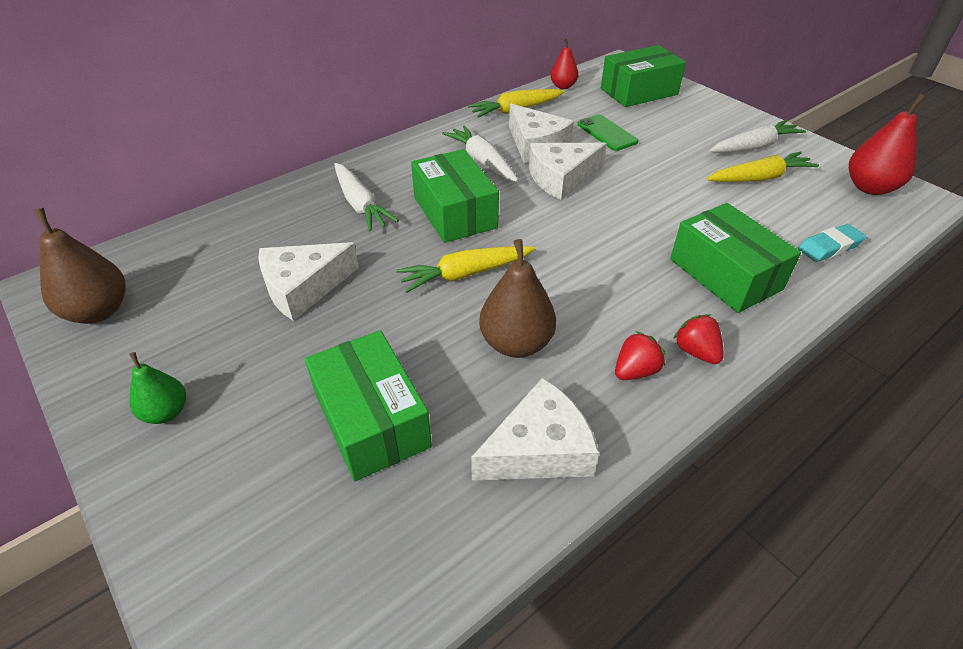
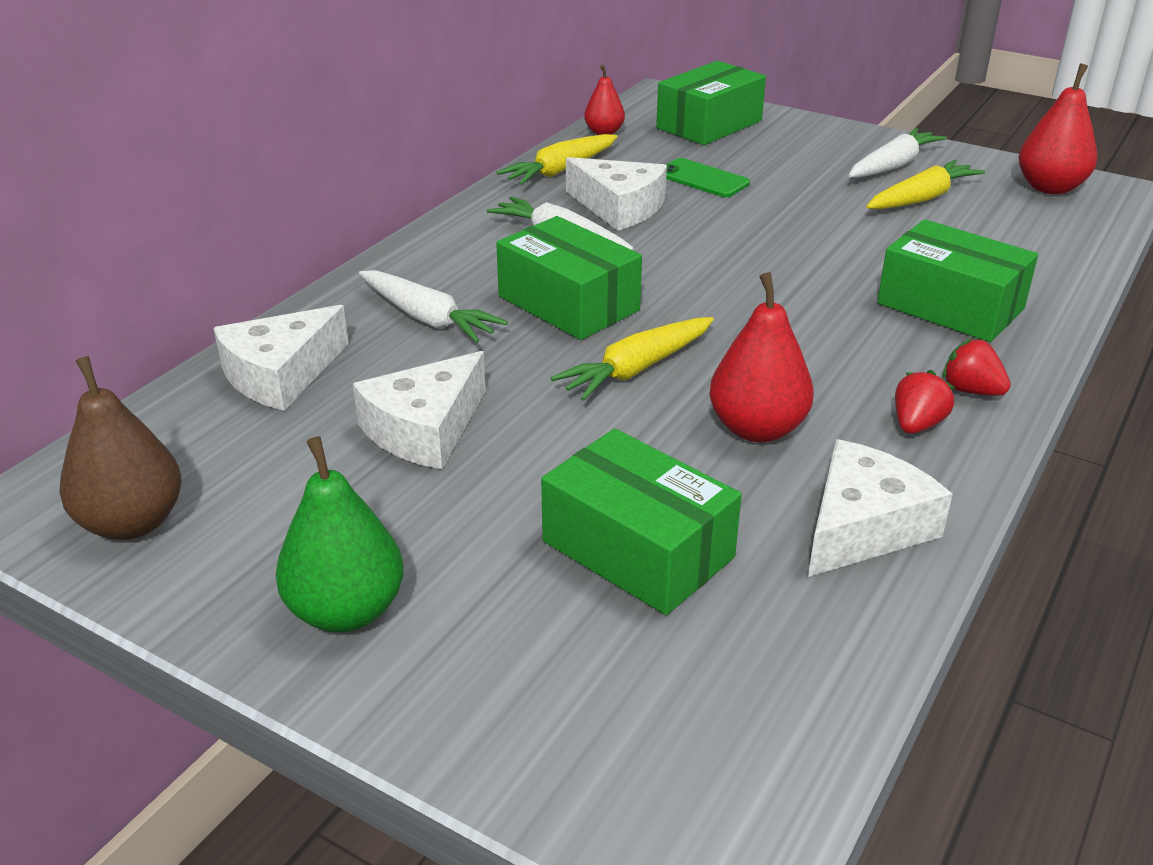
camera: 20 degrees left, 10 degrees down
green pear [129,352,186,424] -> green pear [276,436,404,632], size x1.64
brown pear [479,239,556,358] -> red pear [709,272,814,442]
white cheese [529,143,607,200] -> white cheese moved to [214,305,349,411]
turquoise eraser [798,224,866,262] -> none

